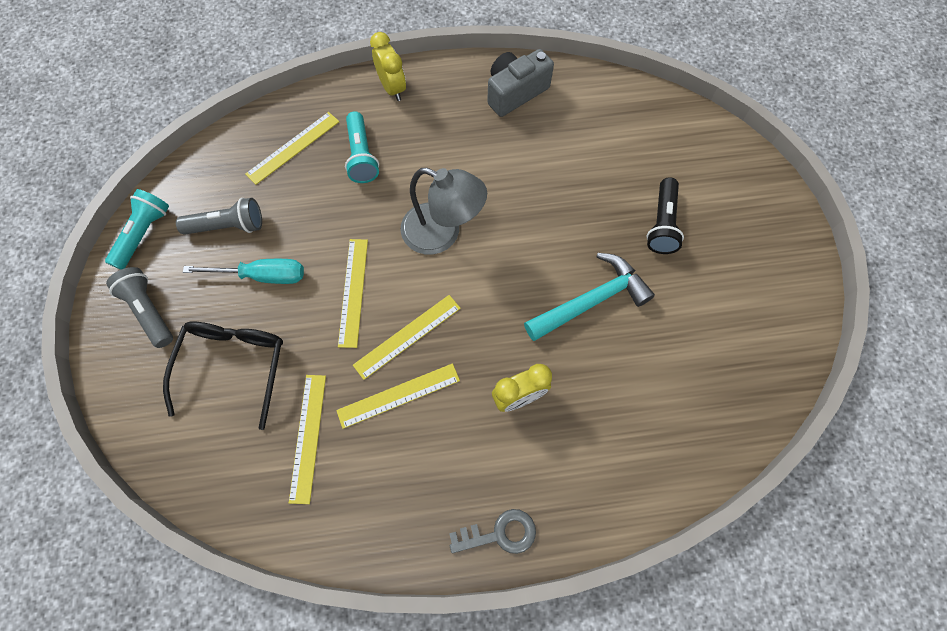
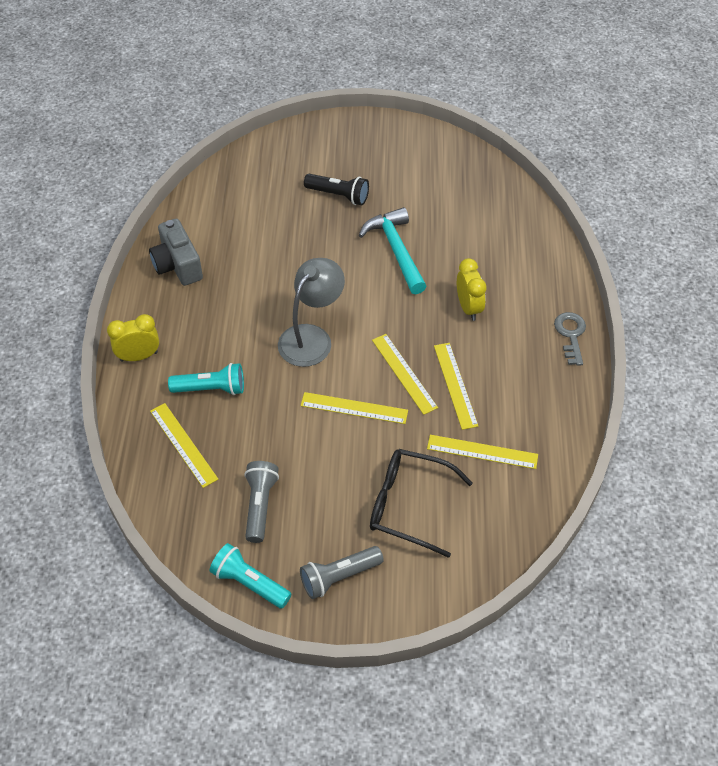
camera: 80 degrees left, 15 degrees down
turquoise screwdriver [183,259,304,284] -> none

